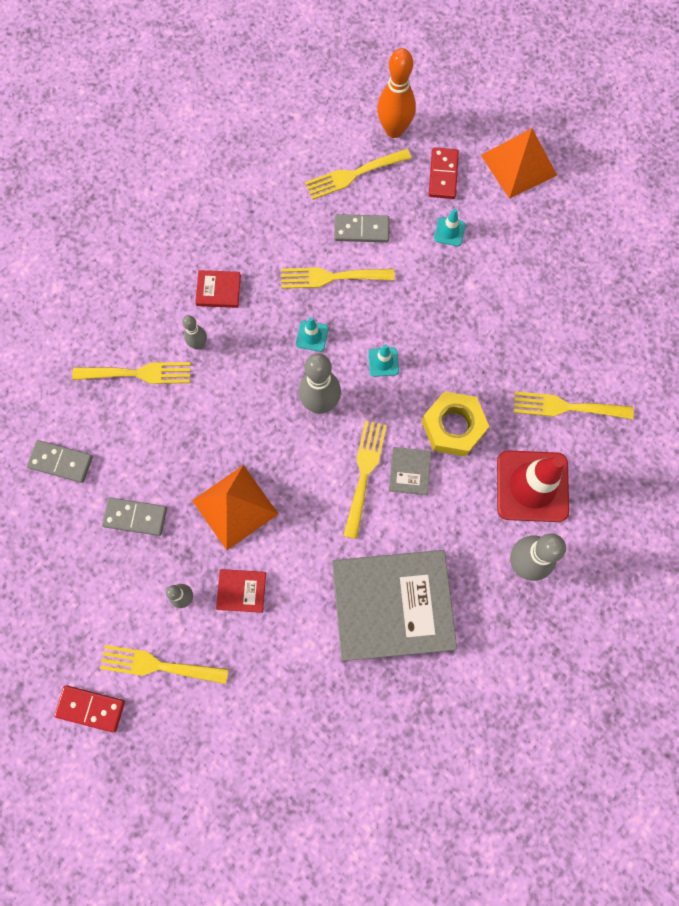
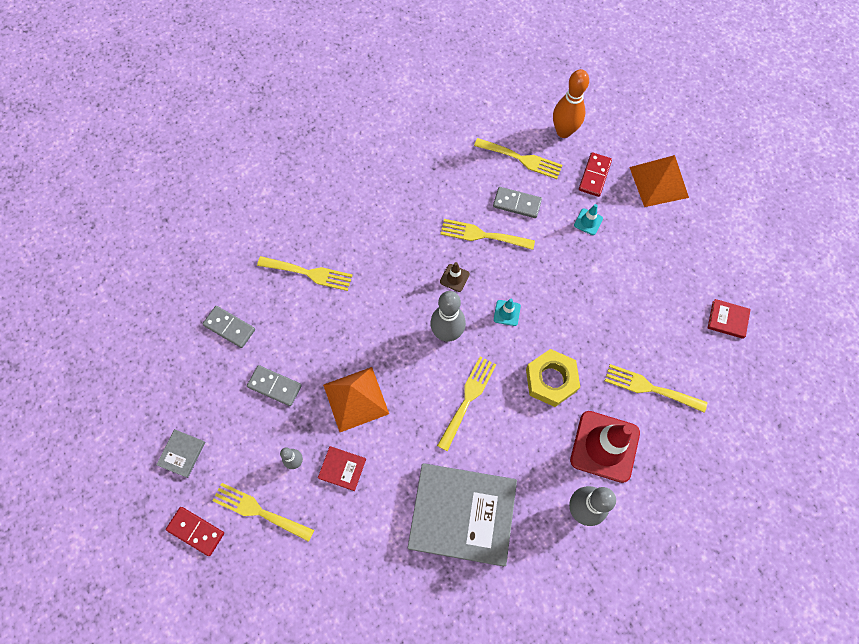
camera: 15 degrees right, 5 degrees down
grey bowling pin [182,315,207,350] -> none
red book [195,270,241,308] -> red book moved to [708,299,751,339]
turquoise traffic cone [296,317,328,352] -> brown traffic cone [440,262,470,292]
yellow fork [305,149,412,200] -> yellow fork turned 150 degrees counterclockwise [474,138,563,179]
grey book [389,447,431,495] -> grey book moved to [156,429,205,478]

